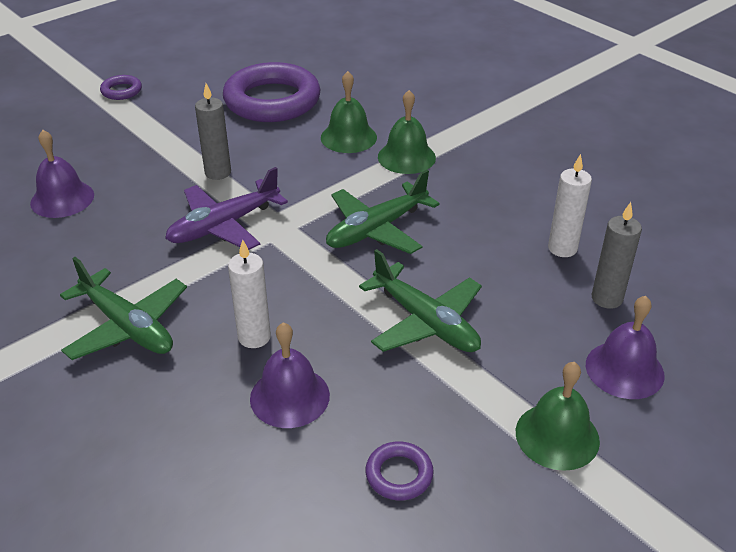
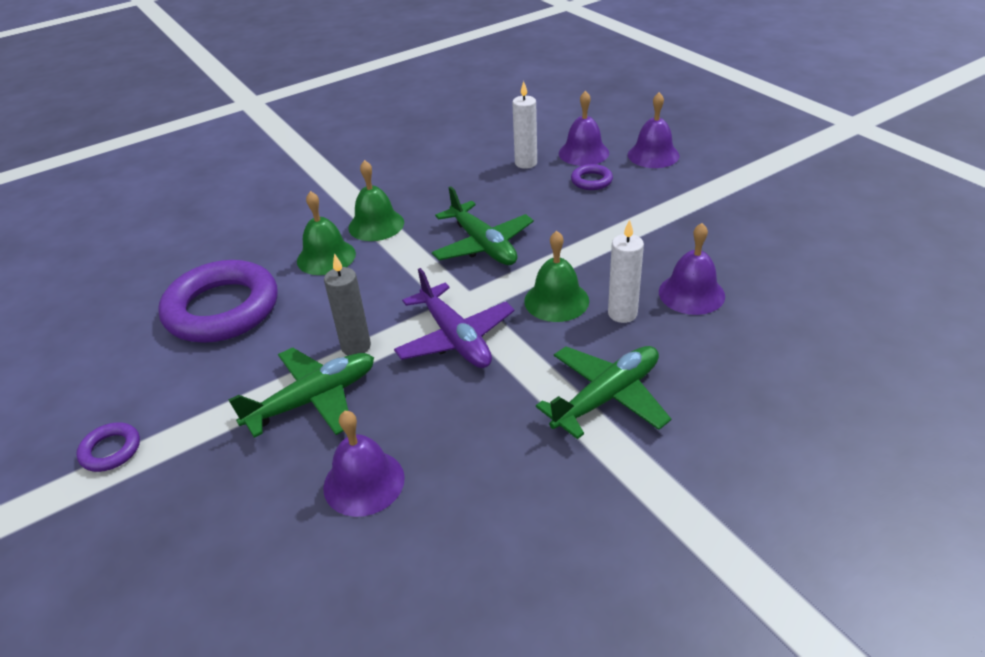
camera: 80 degrees left, 0 degrees up
green plane [359,249,482,352] -> green plane moved to [228,348,374,438]
purple ring [366,441,434,500] -> purple ring moved to [571,164,613,190]
green bell [516,362,600,471] -> green bell moved to [524,231,589,322]
grey candle [592,202,642,309] -> purple bell [559,91,609,166]

